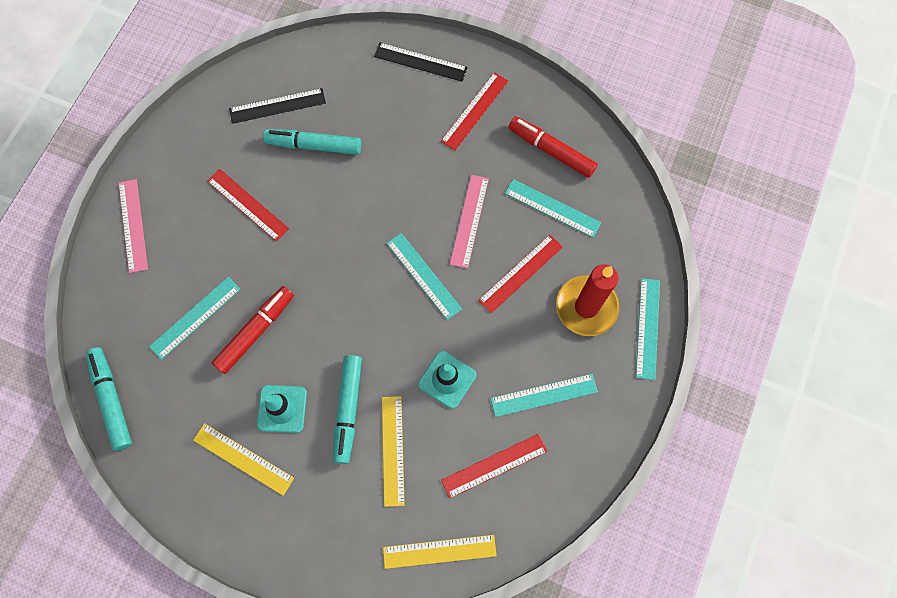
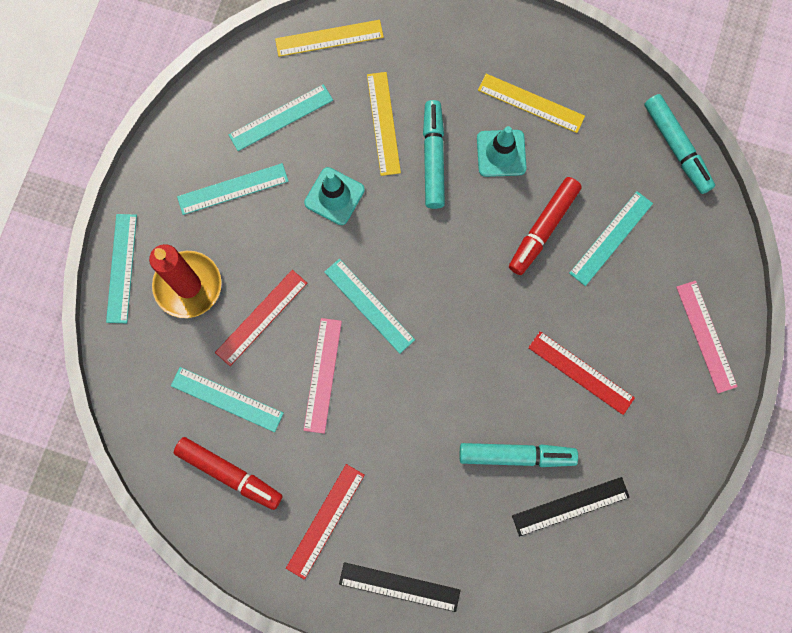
camera: 175 degrees right, 5 degrees up
red ruler [441,434,548,499] -> turquoise ruler [229,84,333,151]

